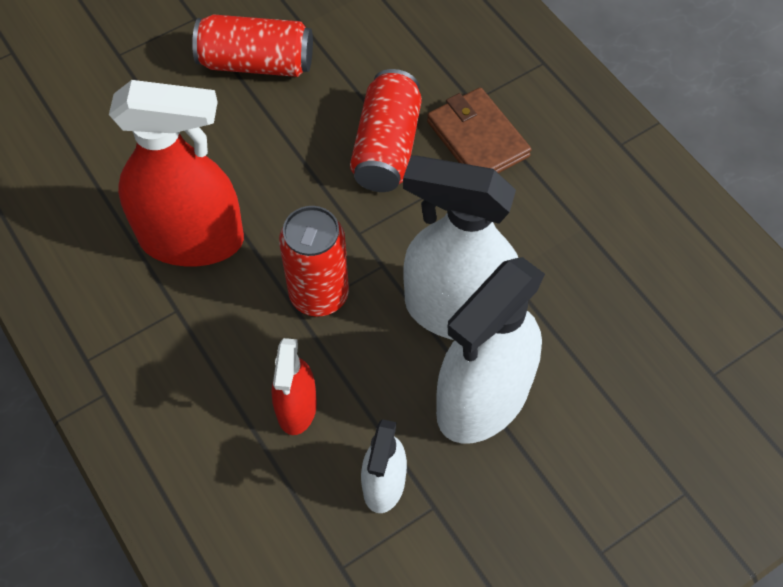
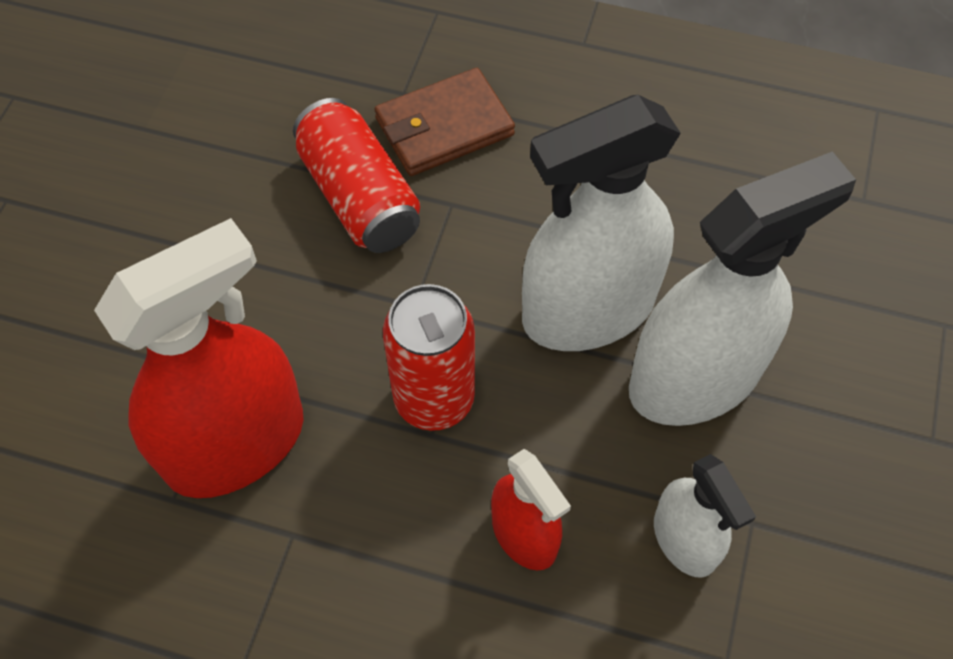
camera: 40 degrees left, 0 degrees up
red can [192,14,313,77] -> none
brown wallet [427,88,532,173] -> brown wallet turned 45 degrees counterclockwise [374,68,515,176]
white spray bottle [436,257,545,444] -> white spray bottle turned 120 degrees counterclockwise [629,151,856,426]

